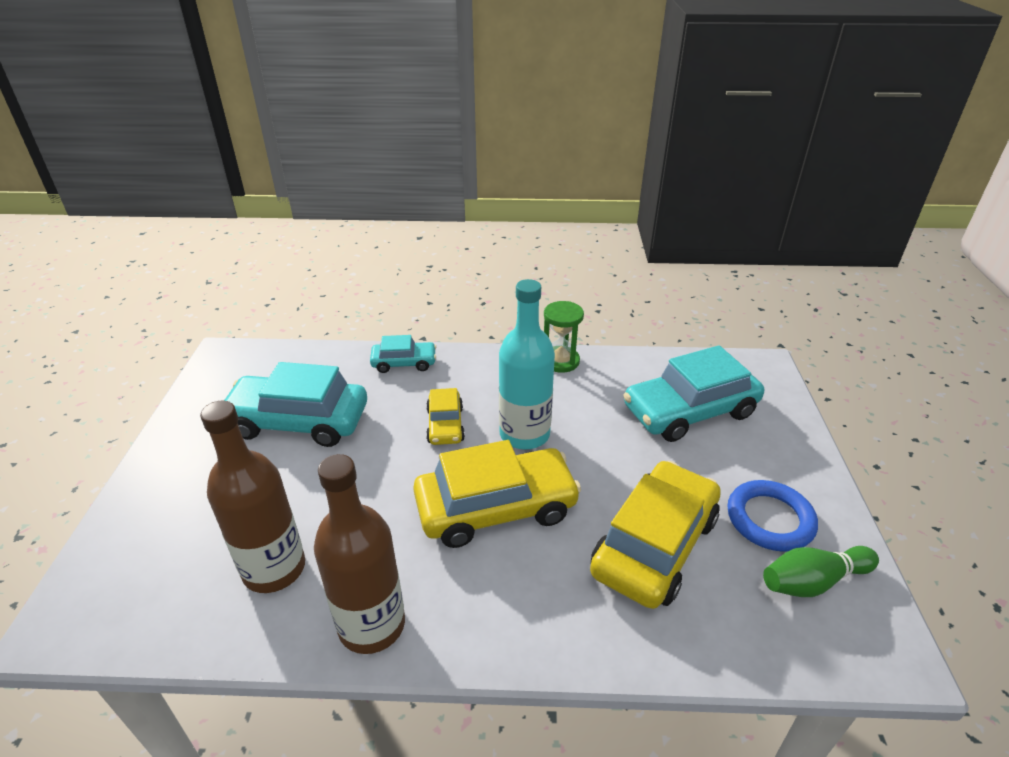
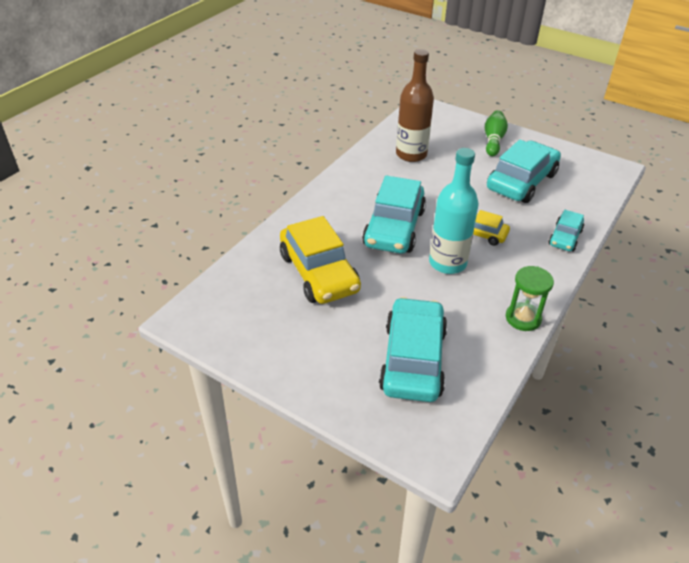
camera: 120 degrees right, 5 degrees up
brown bottle [314,454,405,654] -> none
yellow car [413,440,581,548] -> turquoise car [362,176,426,254]
blue ring [727,480,818,552] -> none
green bowling pin [763,546,879,597] -> green bowling pin moved to [485,110,508,156]

